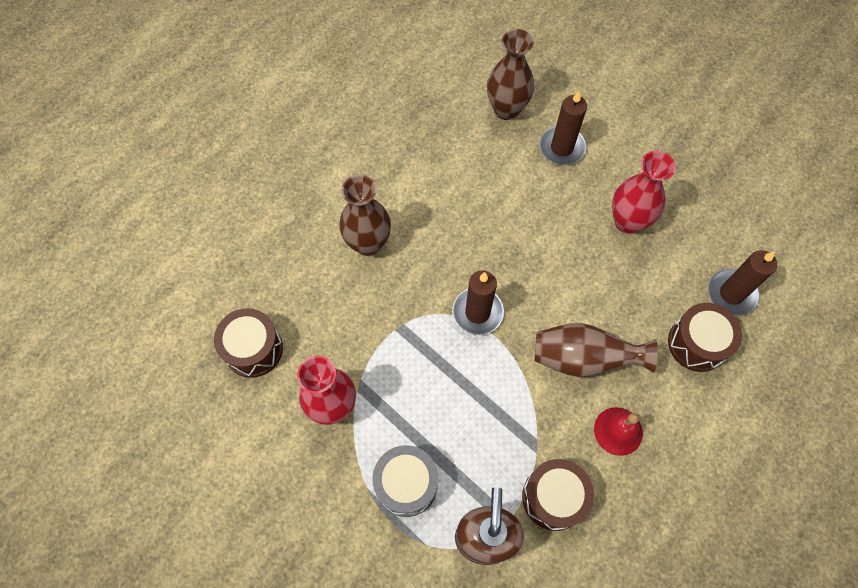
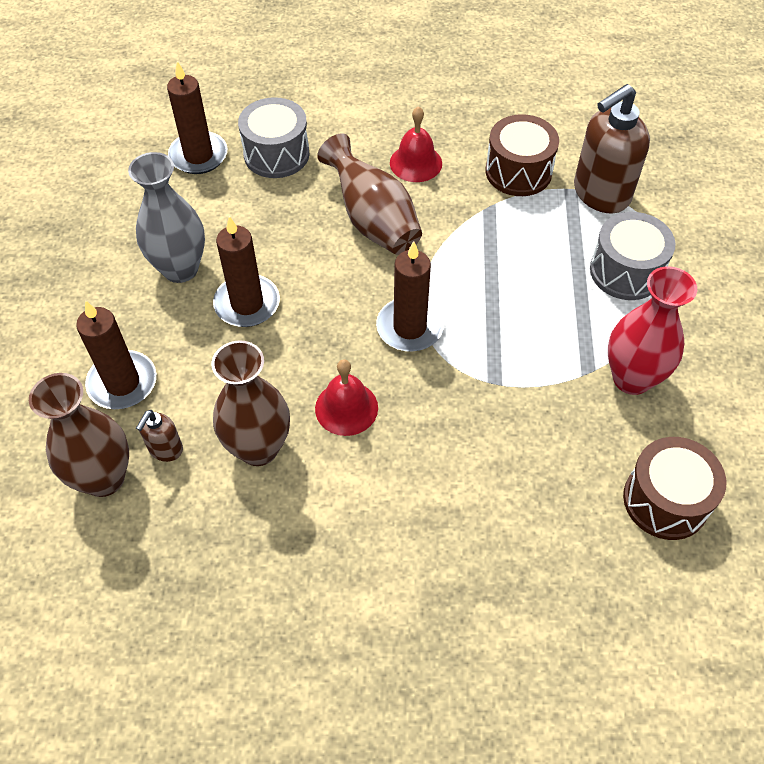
camera: 130 degrees left, 10 degrees down
brown vase [339,175,391,256] -> brown vase moved to [211,340,290,466]
red vase [612,151,676,234] -> grey vase [128,152,205,283]
brown drum [668,303,742,372] -> grey drum [238,97,310,178]
none -> brown soap dispenser [136,410,183,462]
none -> brown candle [213,216,280,327]
none -> red bell [315,360,378,436]

